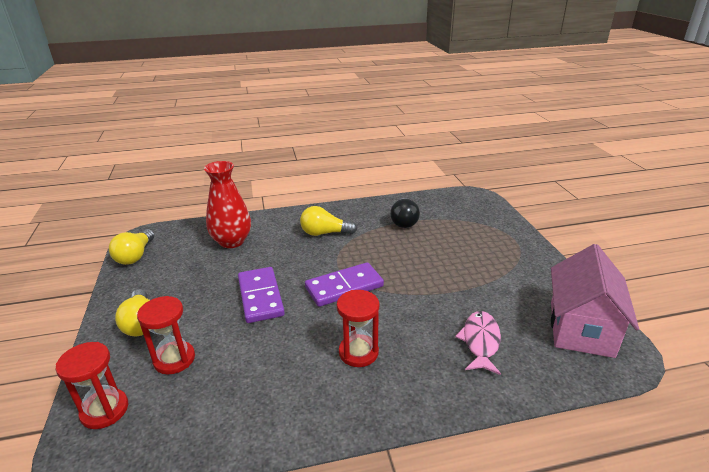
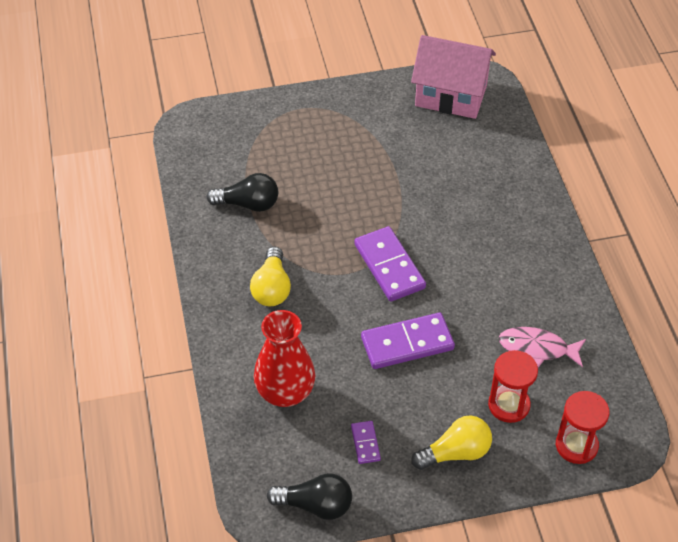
camera: 90 degrees left, 20 degrees up
yellow light bulb [109,229,154,265] -> black light bulb [267,473,352,520]
red hourglass [337,290,379,367] -> none
pink fish [455,311,501,375] -> pink fish moved to [499,327,586,368]
none -> purple domino [351,421,381,464]

